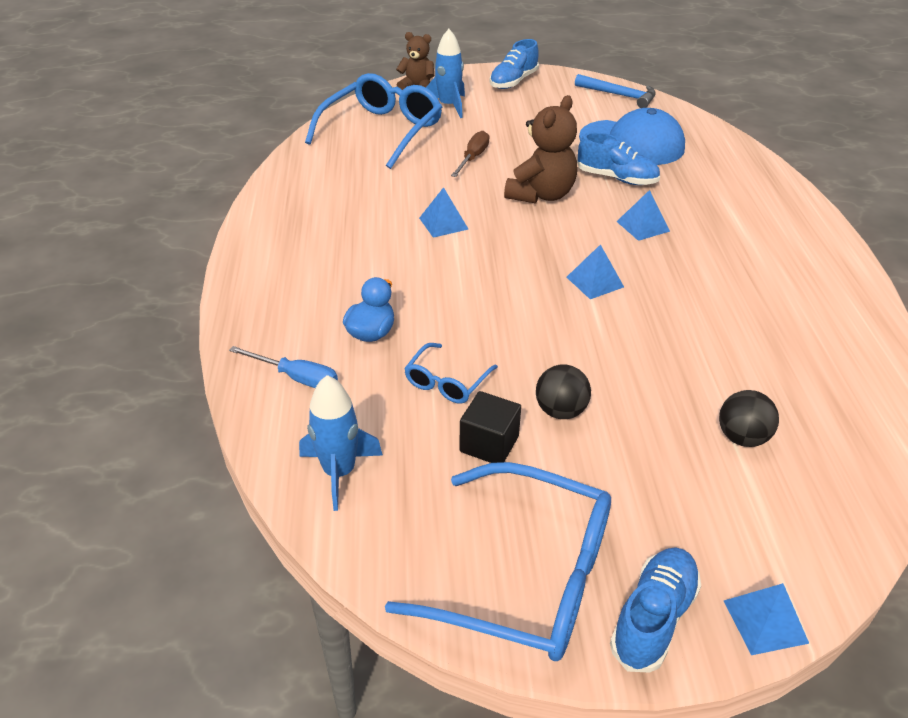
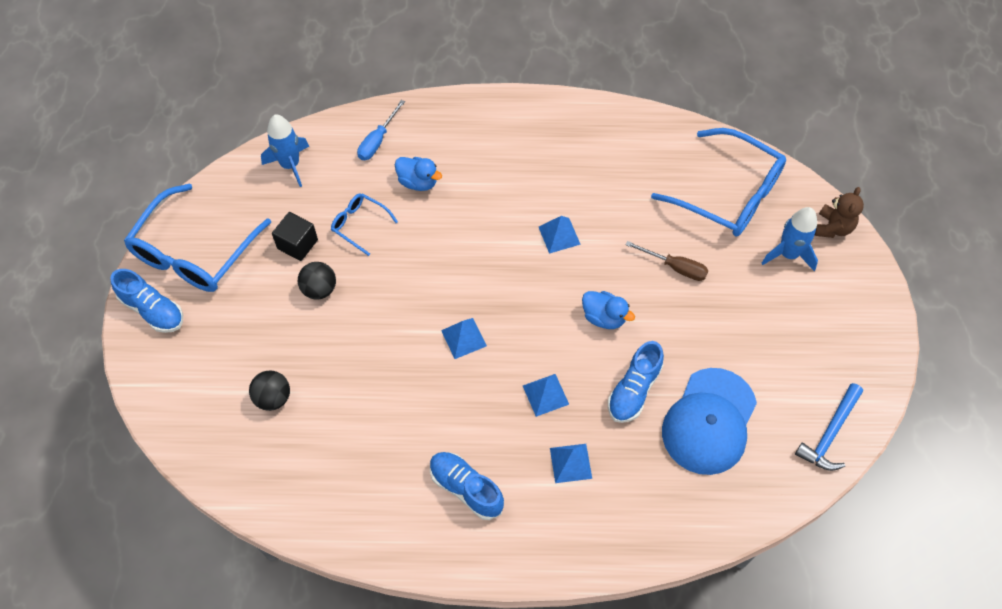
camera: 95 degrees right, 20 degrees up
blue shoe [490,39,539,89] -> blue shoe moved to [430,452,504,520]
brown teddy bear [504,95,577,204] -> blue duck [582,291,635,329]
blue pyramid [724,583,809,655] -> blue pyramid moved to [550,444,592,483]

